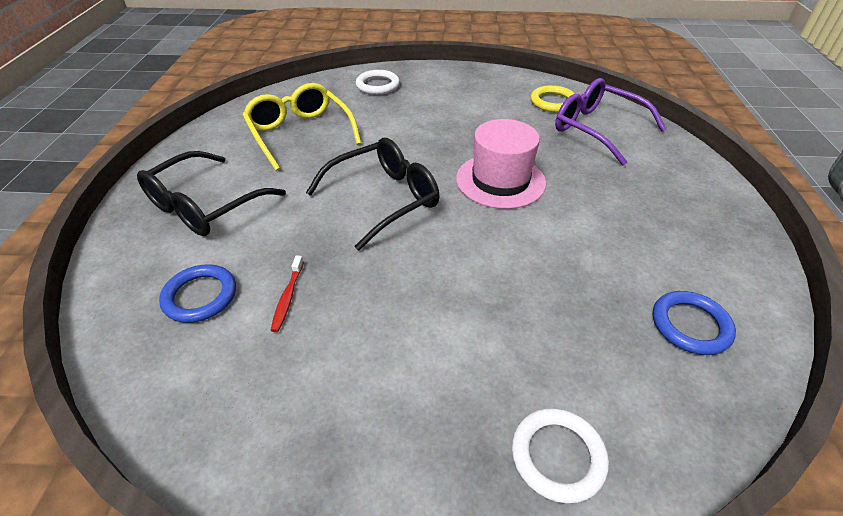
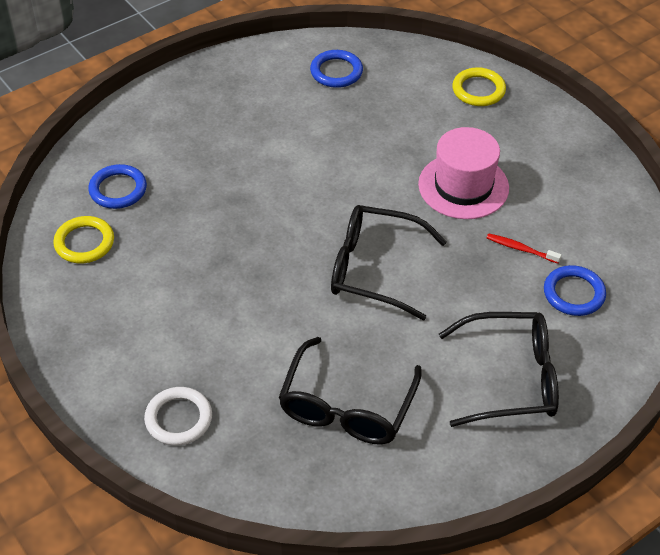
camera: 130 degrees left, 5 degrees up
yellow glasses [243,83,362,171] -> black glasses [279,337,422,445]
red toothbrush [270,255,304,332] -> red toothbrush turned 120 degrees counterclockwise [487,233,561,264]
pink hat [456,119,546,209] -> pink hat moved to [418,127,509,219]
white ring [512,408,609,504] -> yellow ring [452,67,506,106]
purple glasses [555,78,666,166] -> blue ring [88,164,147,209]

